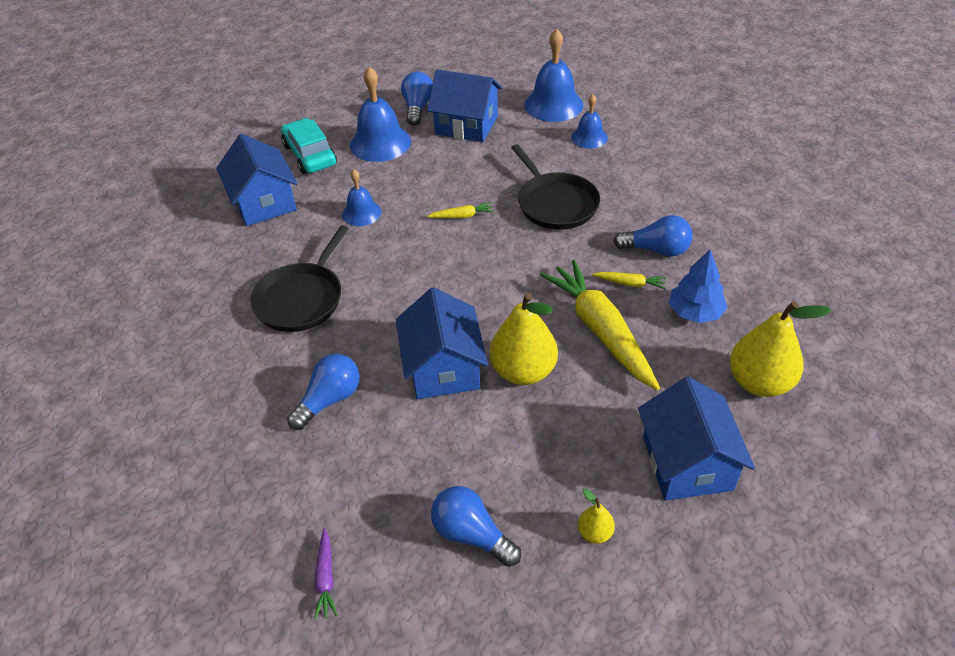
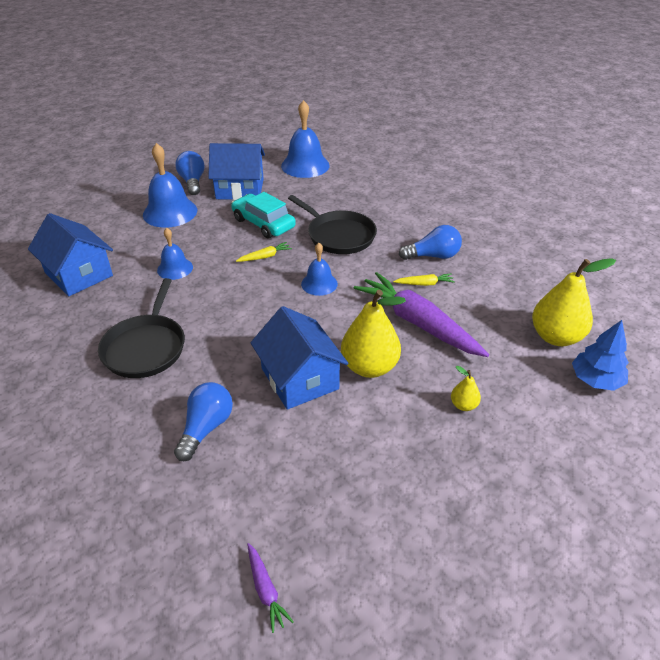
camera: 20 degrees left, 5 degrees down
turquoise car [281,118,337,174] -> turquoise car moved to [231,192,296,239]
blue light bulb [431,486,521,567] -> none
yellow carrot [540,260,660,390] -> purple carrot [354,272,489,357]
blue bell [571,94,608,149] -> blue bell moved to [301,243,338,296]
yellow pear [578,489,615,544] -> yellow pear moved to [451,366,481,411]
blue house [638,377,755,501] -> none
blue tree [669,250,728,323] -> blue tree moved to [572,320,629,391]

